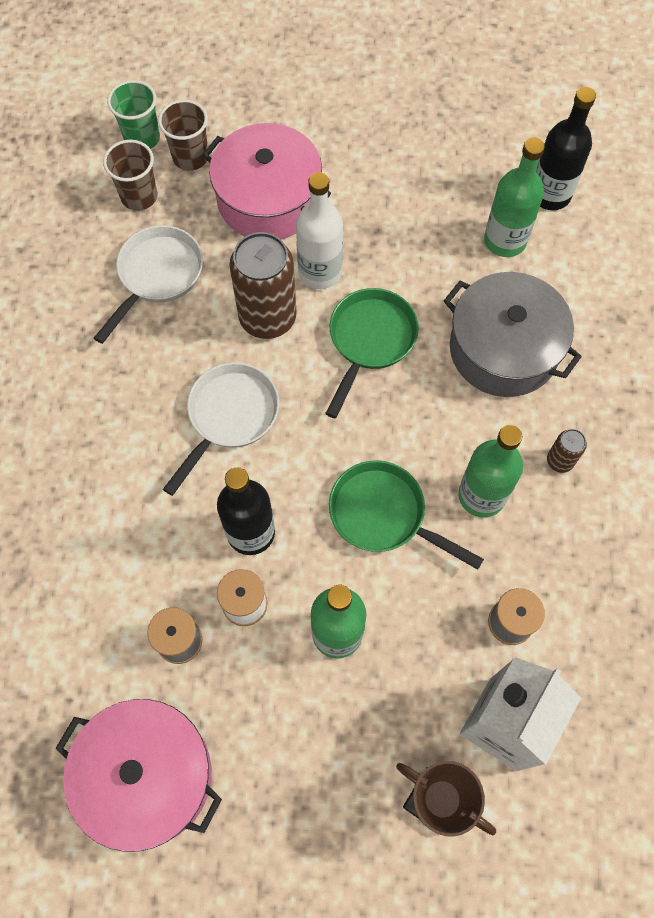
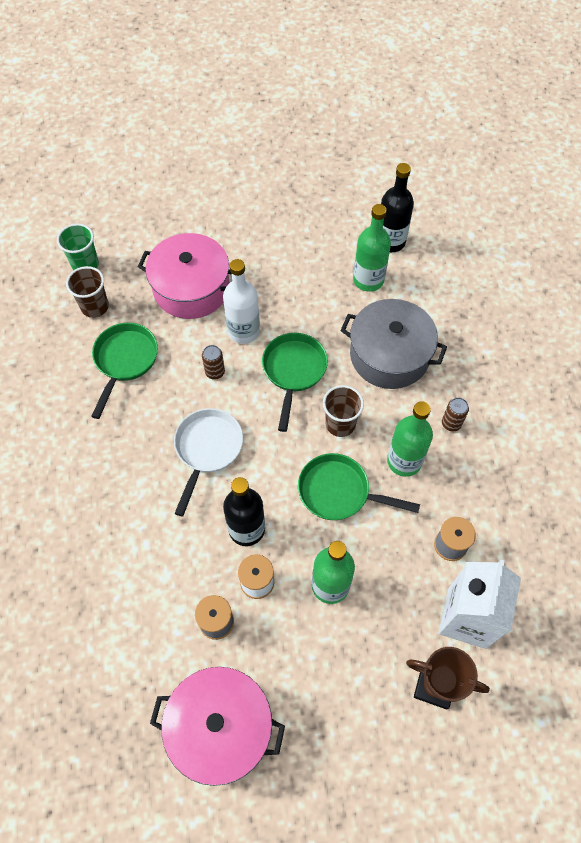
camera: 15 degrees left, 5 degrees down
white pan [94,225,203,344] -> green pan [91,323,158,419]
brown cup [158,100,208,171] -> brown cup moved to [323,385,364,437]
brown can [229,232,296,339] -> brown can [202,345,225,380], size x0.46

